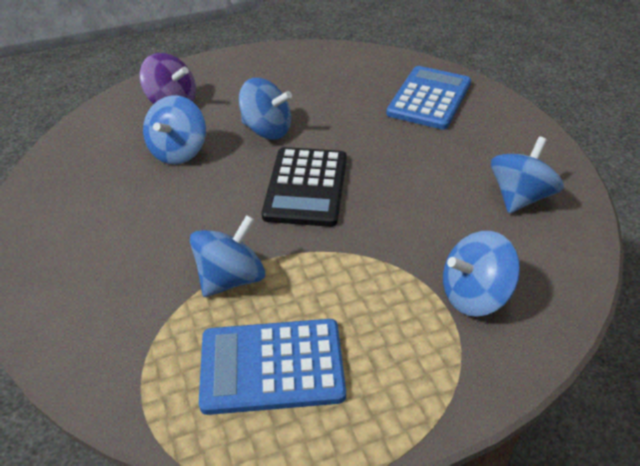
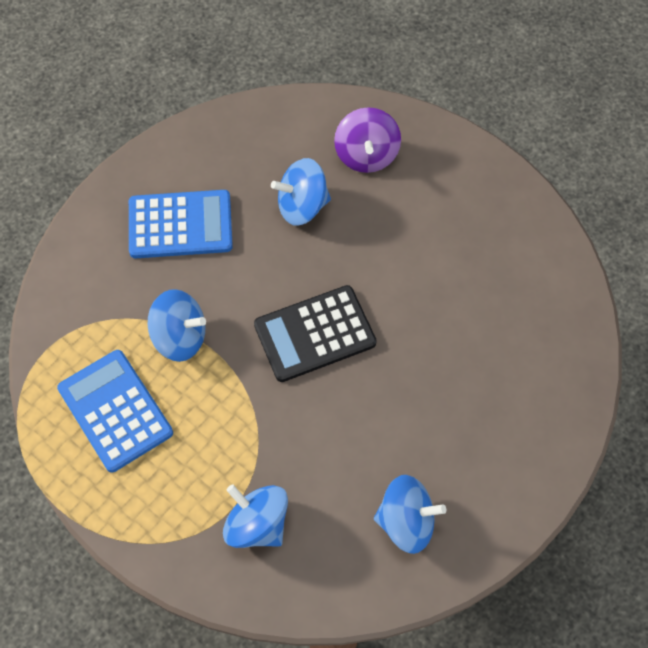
camera: 60 degrees right, 20 degrees up
blue spinning top [239,78,292,140] -> none
blue calculator [386,66,471,130] -> blue calculator moved to [129,190,233,258]

